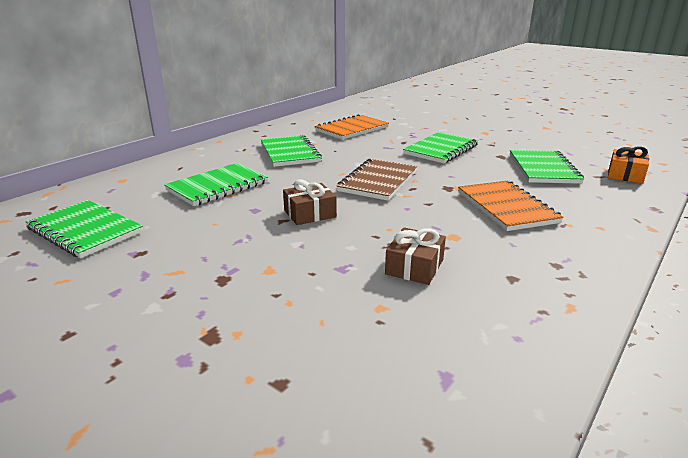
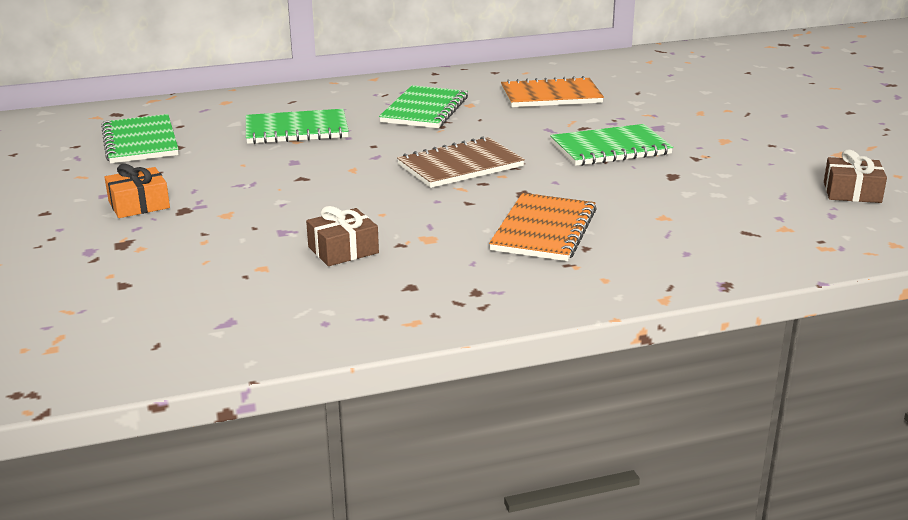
camera: 35 degrees right, 0 degrees up
brown gift [283,179,337,225] -> brown gift moved to [824,149,887,203]
green notebook [510,150,584,184] -> none
orange gift [608,146,649,184] -> orange gift moved to [105,164,170,218]

